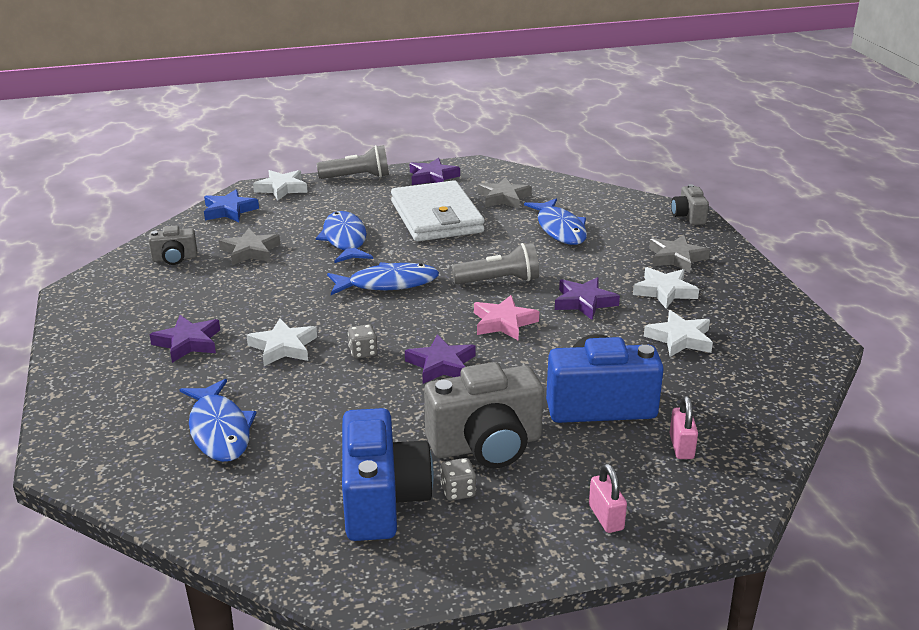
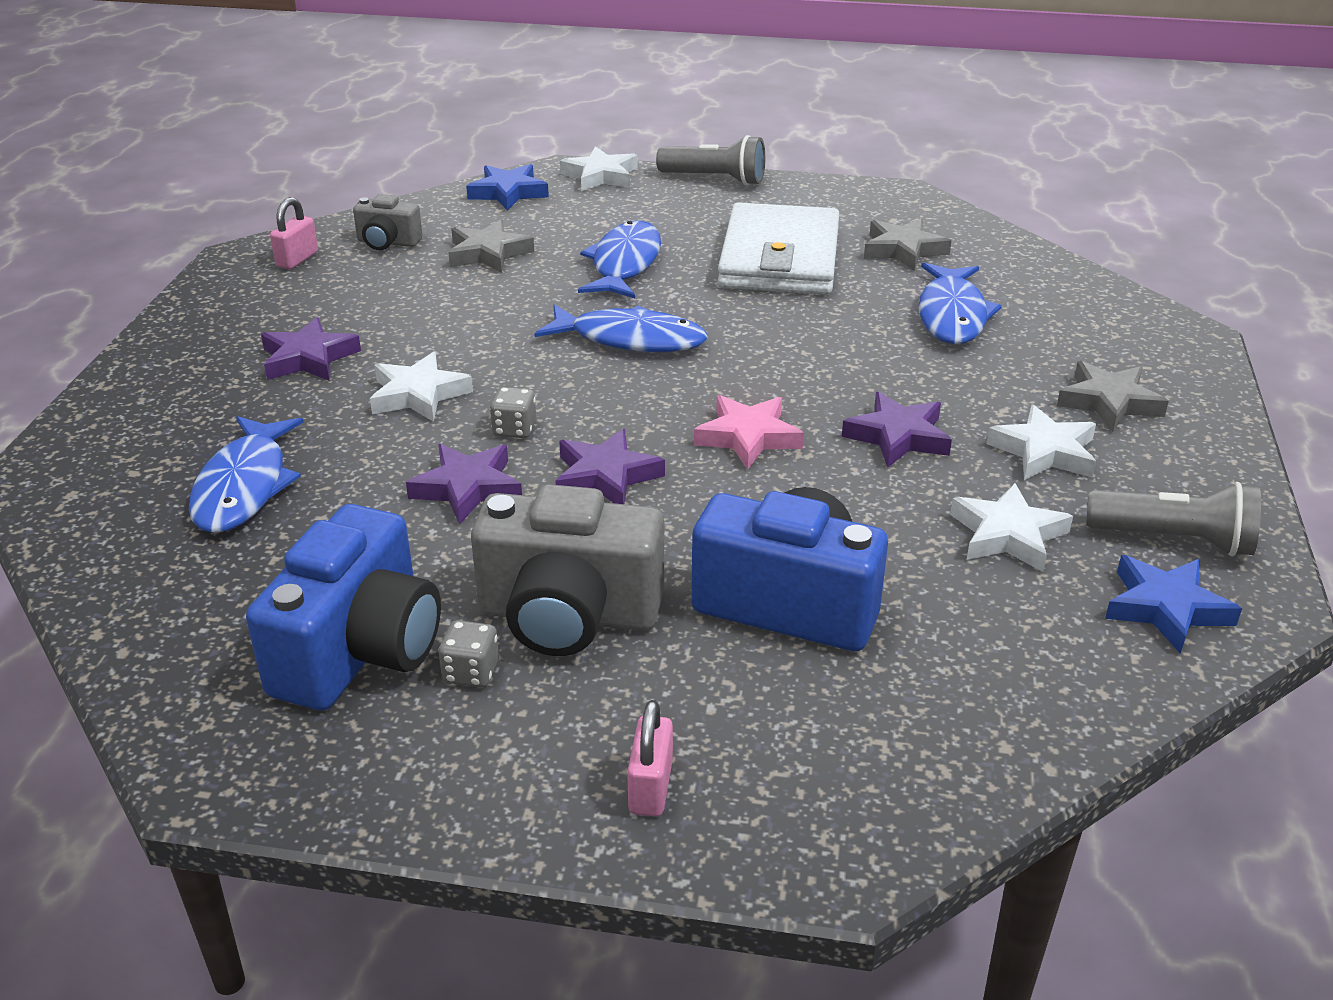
camera: 25 degrees right, 5 degrees up
purple star [410,158,460,185] -> purple star moved to [406,444,522,525]
grey flashlight [452,243,539,284] -> grey flashlight moved to [1086,482,1261,557]
pink padlock [669,396,698,459] -> pink padlock moved to [270,197,318,269]
grey camera [671,184,709,225] -> none
none -> blue star [1105,555,1242,654]

